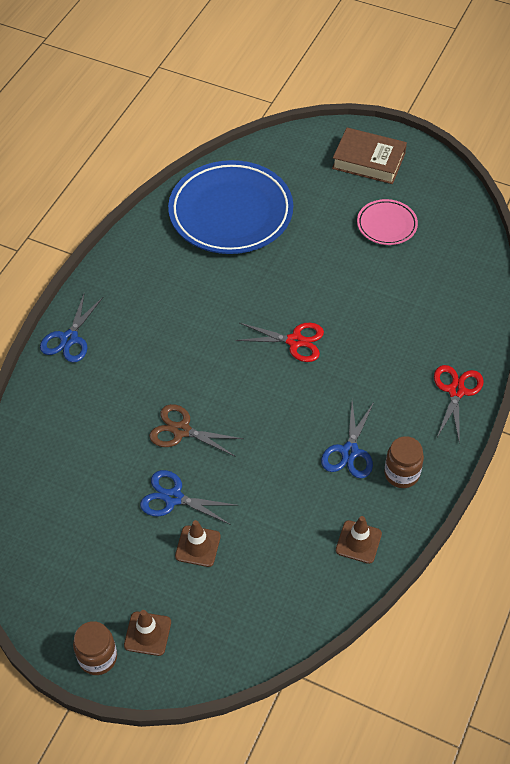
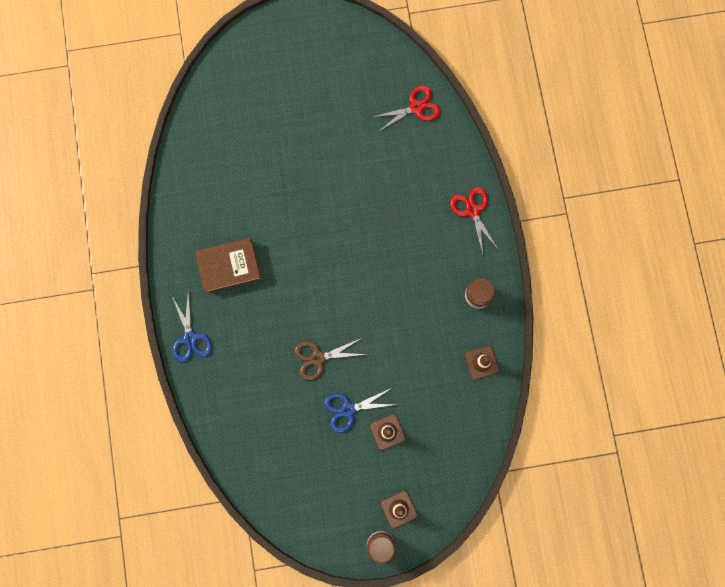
camera: 35 degrees left, 25 degrees up
blue plate [168,160,293,254] -> none
red scissors [235,323,324,362] -> red scissors moved to [373,86,440,132]
blue scissors [321,401,374,478] -> none
brown book [332,128,407,184] -> brown book moved to [195,238,261,293]
pink plate [357,199,418,245] -> none

